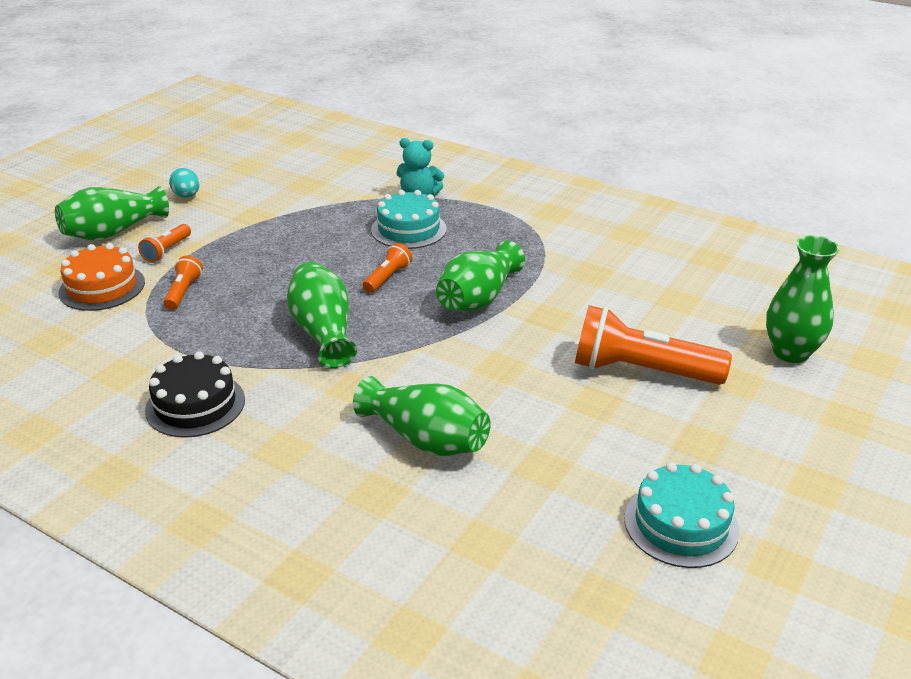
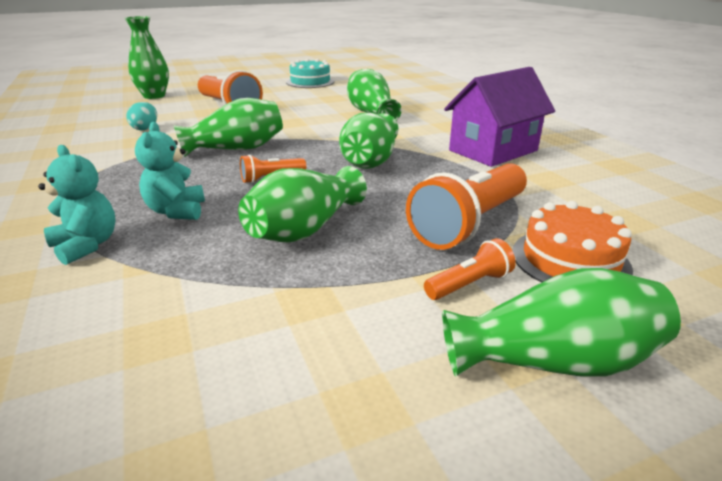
camera: 145 degrees left, 5 degrees down
black cake [145,352,245,438] -> purple house [444,67,555,167]
orange flashlight [163,255,203,310] -> orange flashlight [406,163,527,250], size x2.06
turquoise egg [169,168,199,198] -> turquoise egg moved to [126,102,157,130]
turquoise cake [371,190,447,249] -> turquoise teddy bear [135,122,205,220]
none -> green vase [238,166,367,243]

